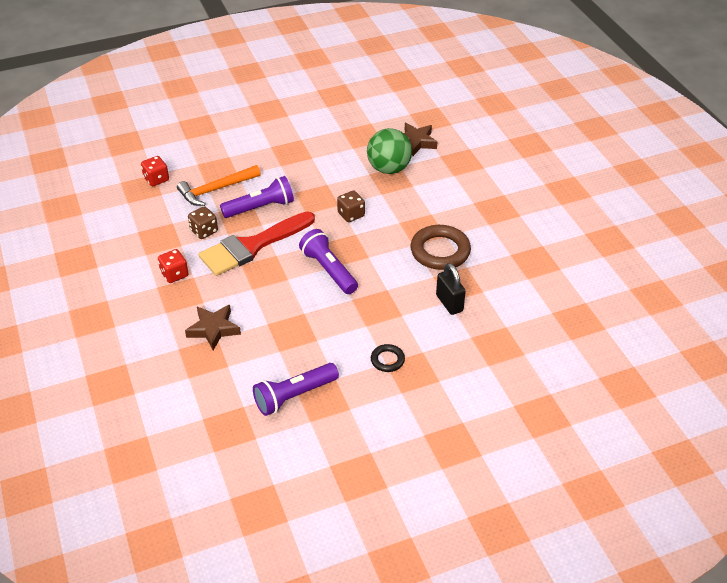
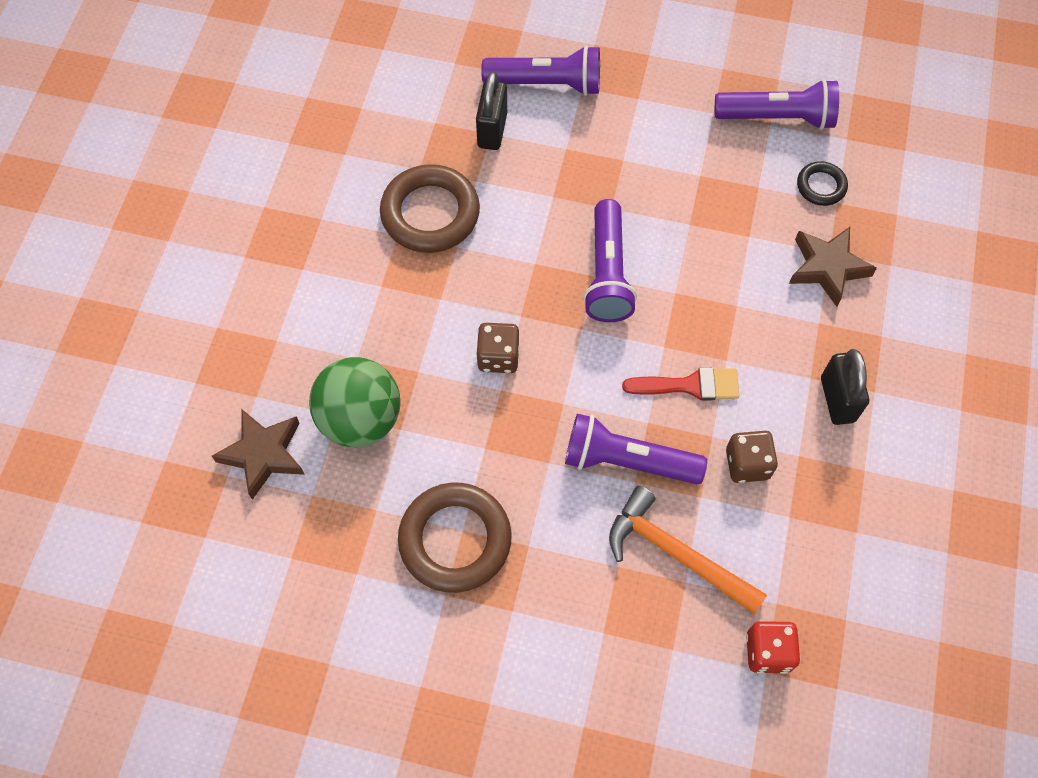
camera: 145 degrees left, 20 degrees up
red dice [158,249,189,283] -> black padlock [821,349,869,425]
orange hammer [177,165,261,206] -> orange hammer turned 150 degrees counterclockwise [609,486,767,615]
red brush [199,211,315,276] -> red brush [622,367,740,401], size x0.52
black ring [371,344,405,372] -> black ring moved to [797,161,848,206]
none -> brown ring [398,482,512,593]
none -> purple flashlight [481,45,600,96]

